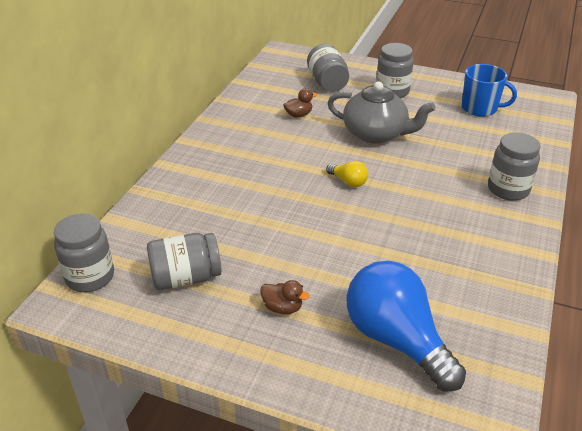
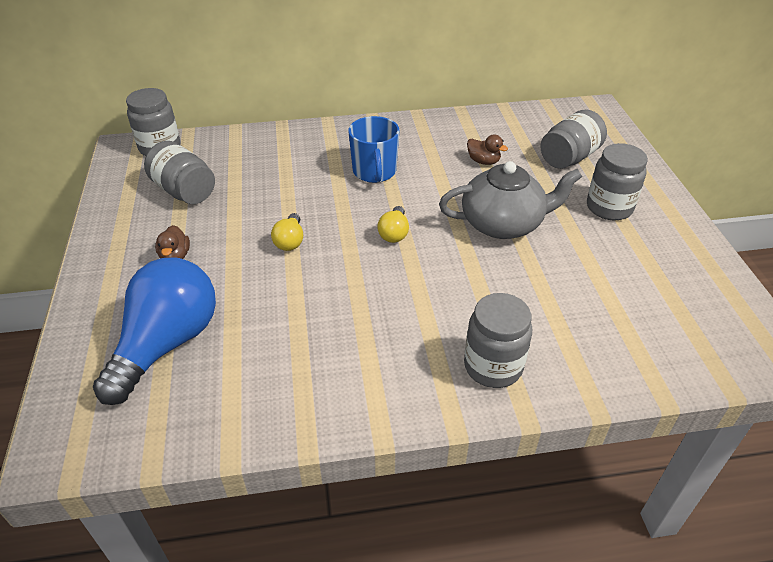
camera: 60 degrees right, 5 degrees up
grey teapot [328,82,436,144] -> grey teapot turned 90 degrees counterclockwise [439,161,582,239]
blue mug [461,64,517,117] -> blue mug moved to [348,116,399,183]
none -> yellow light bulb [271,213,303,251]

